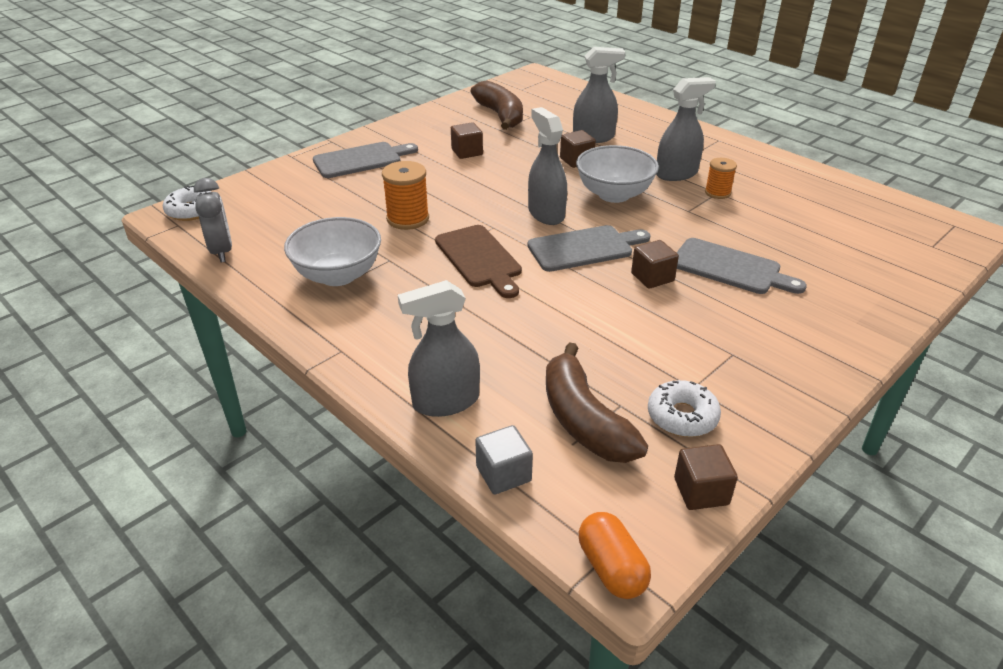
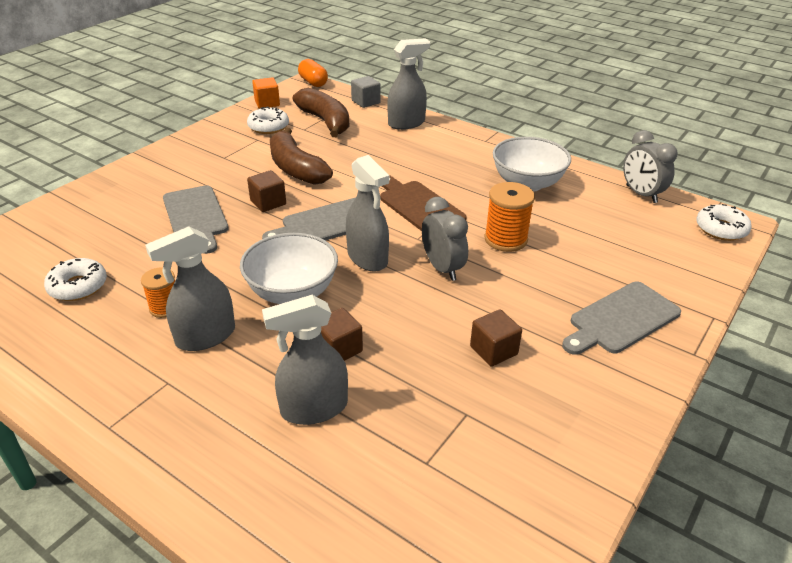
camera: 170 degrees right, 0 degrees up
brown banana [470,80,523,130] -> brown banana moved to [270,128,333,185]
brown cube [674,444,738,510] -> orange cube [252,78,280,109]
grey cutting board [677,238,807,294] -> grey cutting board turned 135 degrees counterclockwise [163,185,229,254]
none -> white donut [44,258,107,301]
none -> grey clock [422,197,468,281]

